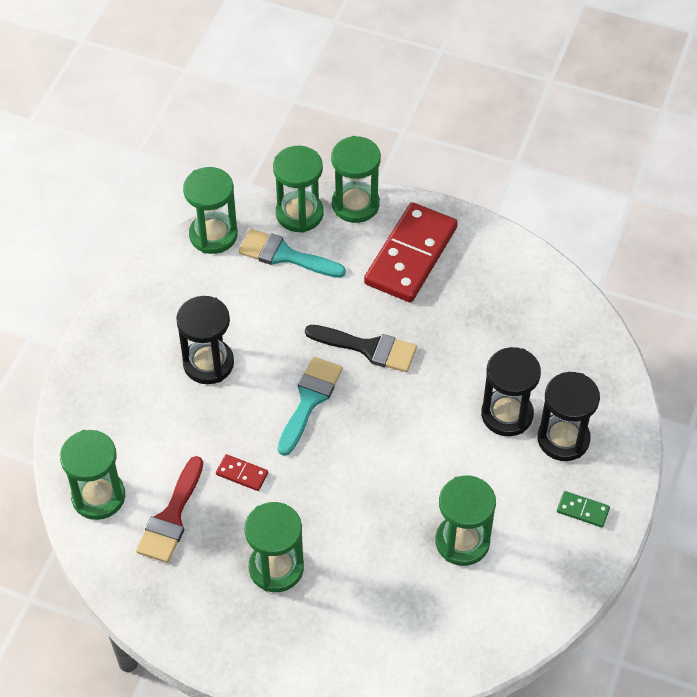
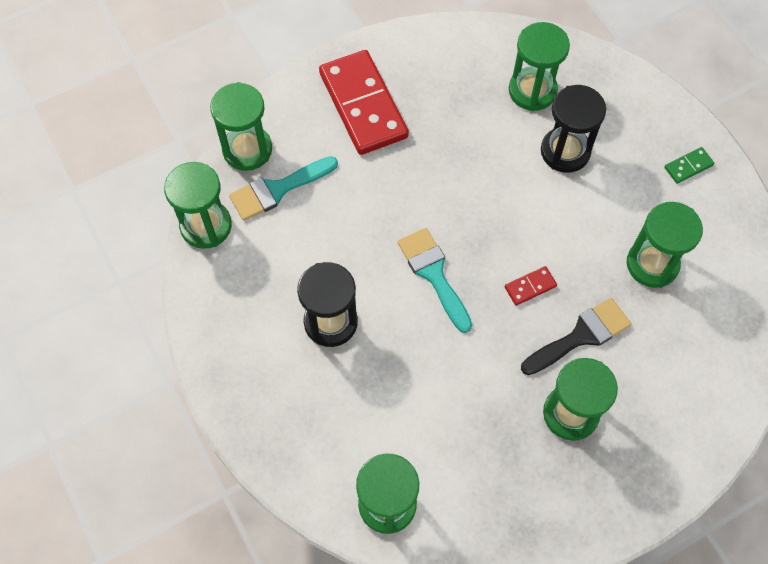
camera: 50 degrees left, 10 degrees up
red brush [136,456,203,563] -> none
red domino [216,454,268,491] -> red domino moved to [505,266,557,306]
black brush [305,325,417,372] -> black brush moved to [521,298,631,375]
green hourglass [331,136,381,223] -> green hourglass moved to [509,22,570,111]
black hourglass [537,372,600,461] -> none

